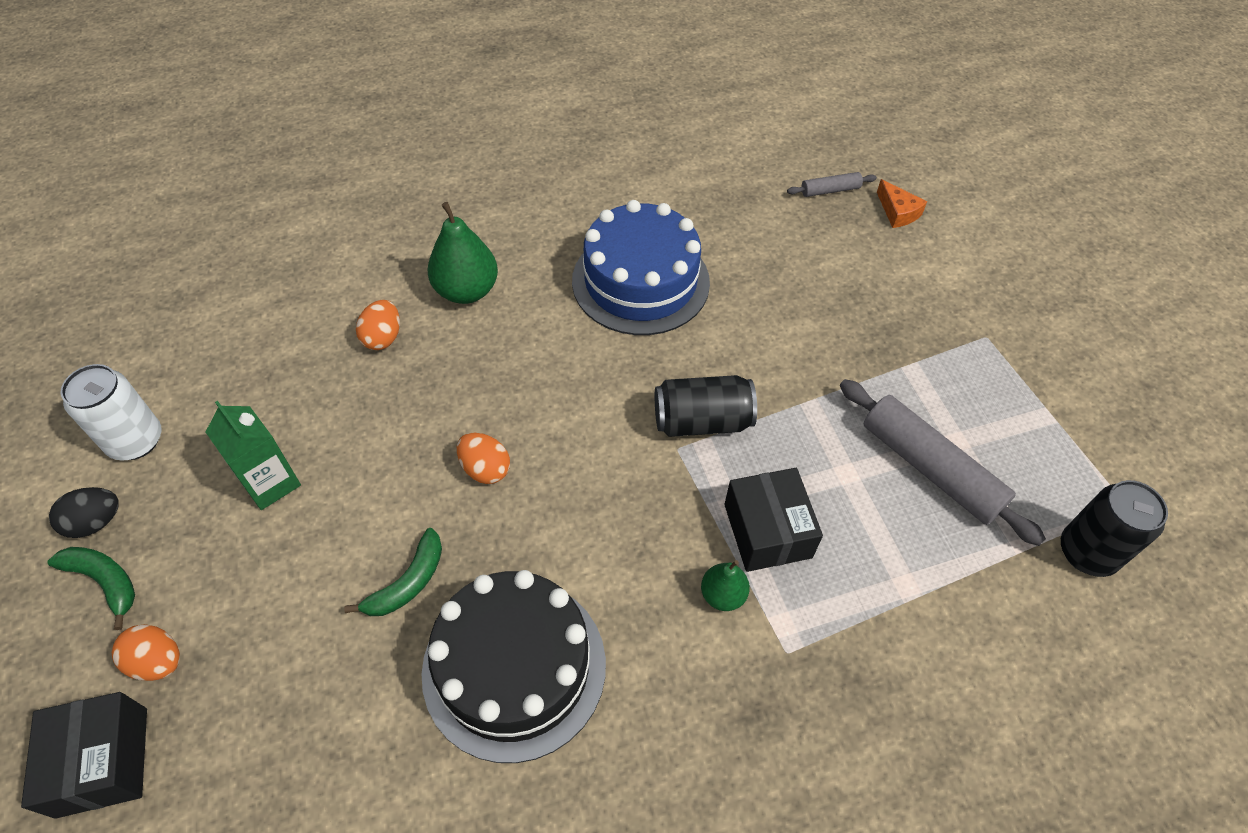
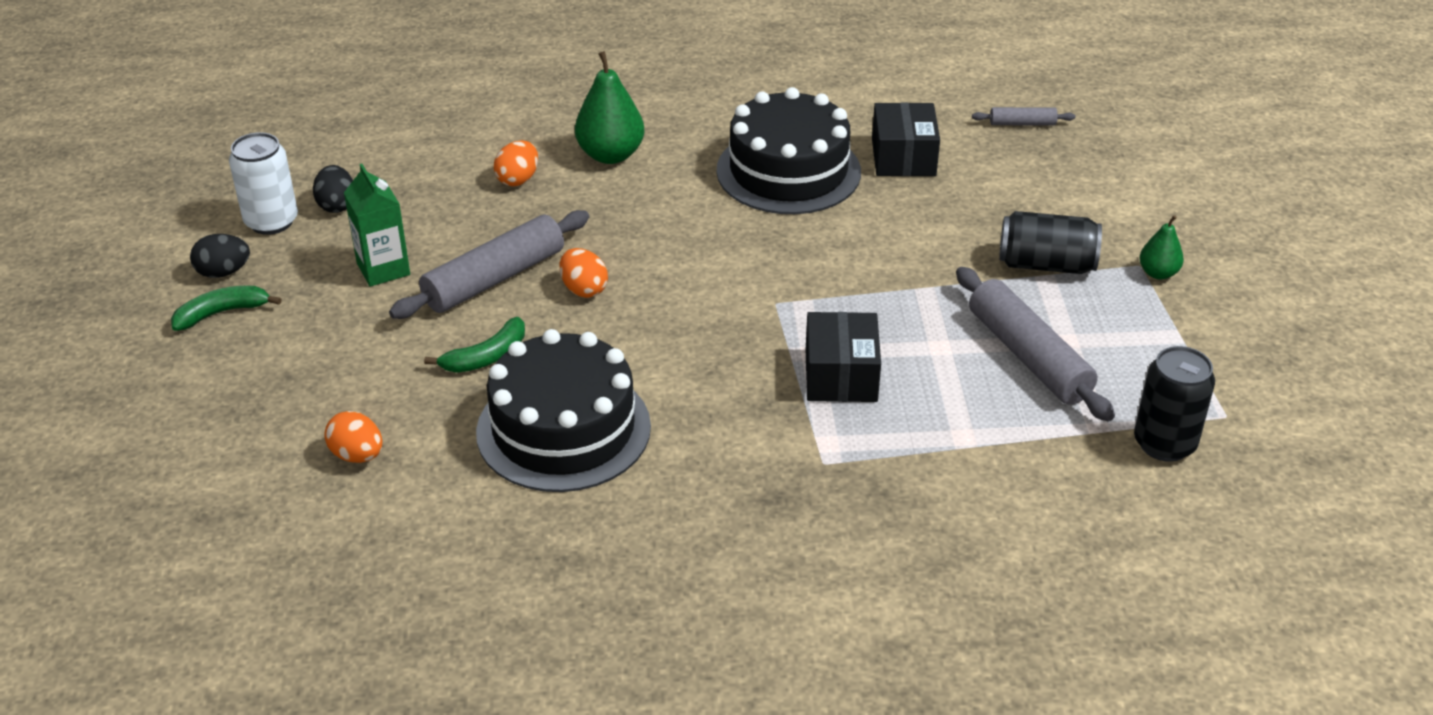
camera: 15 degrees right, 15 degrees down
black box [21,692,147,819] -> black box moved to [872,102,940,176]
green banana [48,547,135,630] -> green banana turned 75 degrees counterclockwise [171,286,281,331]
orange egg [112,624,180,681] -> orange egg moved to [324,411,382,463]
blue cake [572,200,710,335] -> black cake [717,87,861,214]
black can [655,375,757,437] -> black can moved to [999,211,1102,274]
green pear [701,560,750,611] -> green pear moved to [1139,215,1184,279]
orange cheese [877,179,927,228] -> none
none -> black egg [313,165,353,213]
none -> grey rolling pin [389,210,589,319]

